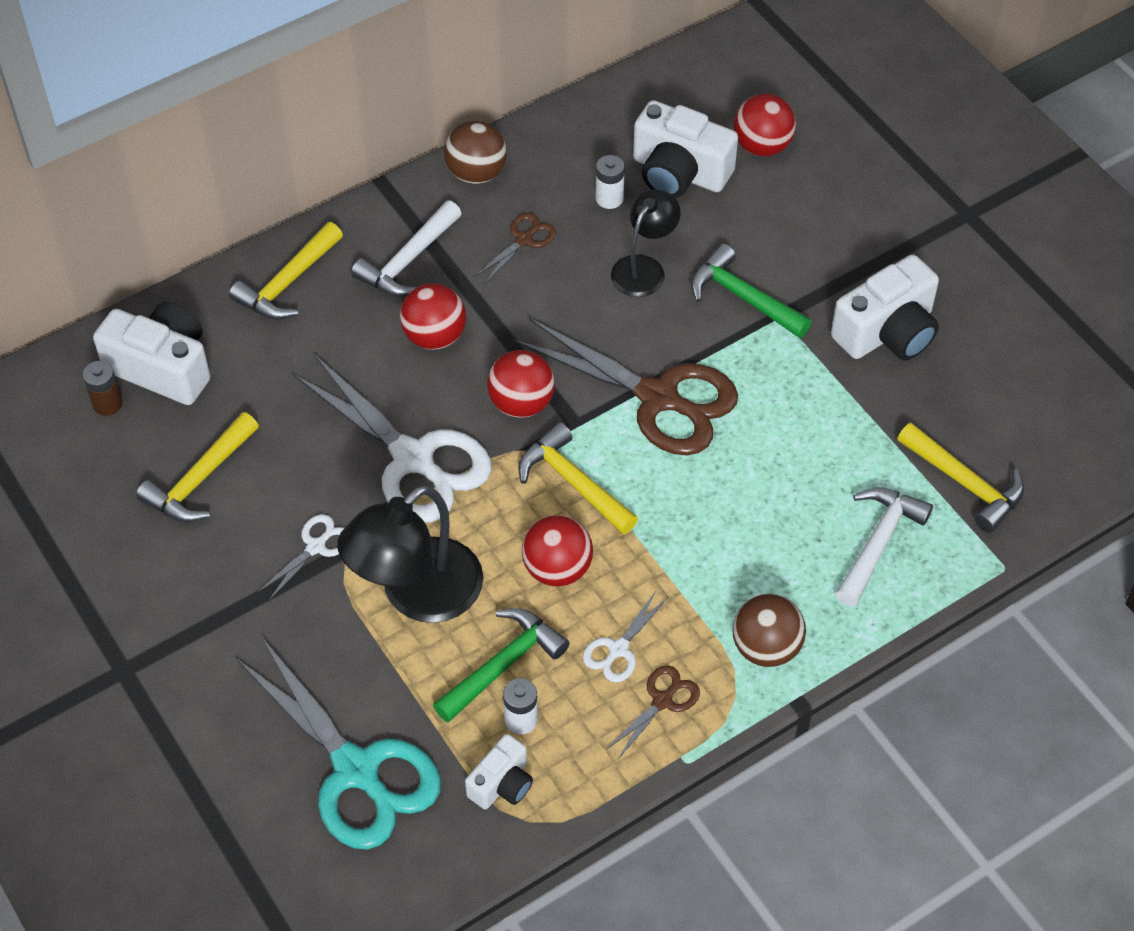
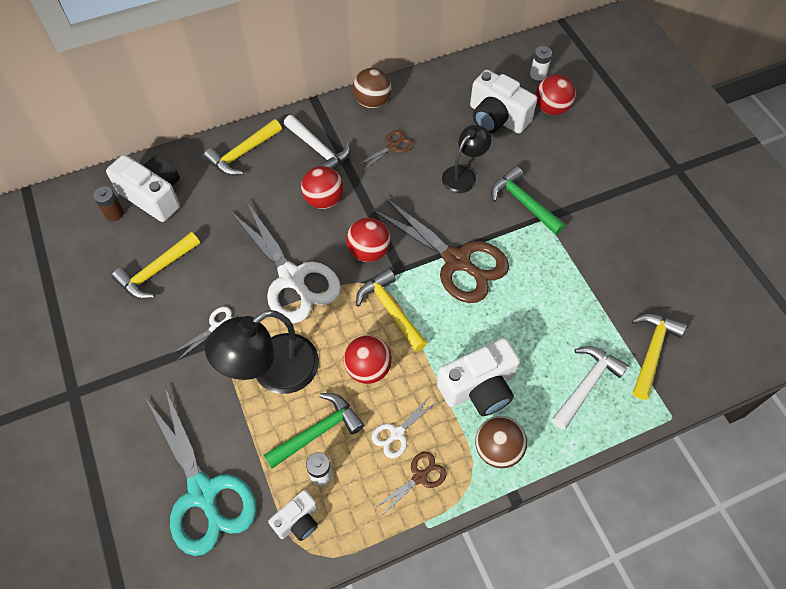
camera: 10 degrees right, 5 degrees up
white hammer [351,200,462,297] -> white hammer turned 90 degrees counterclockwise [284,115,350,170]
white battery [596,155,625,209] -> white battery moved to [530,46,552,81]
white camera [831,255,939,361] -> white camera moved to [437,338,520,416]
yellow hammer [897,423,1024,533] -> yellow hammer turned 120 degrees counterclockwise [632,314,686,400]

